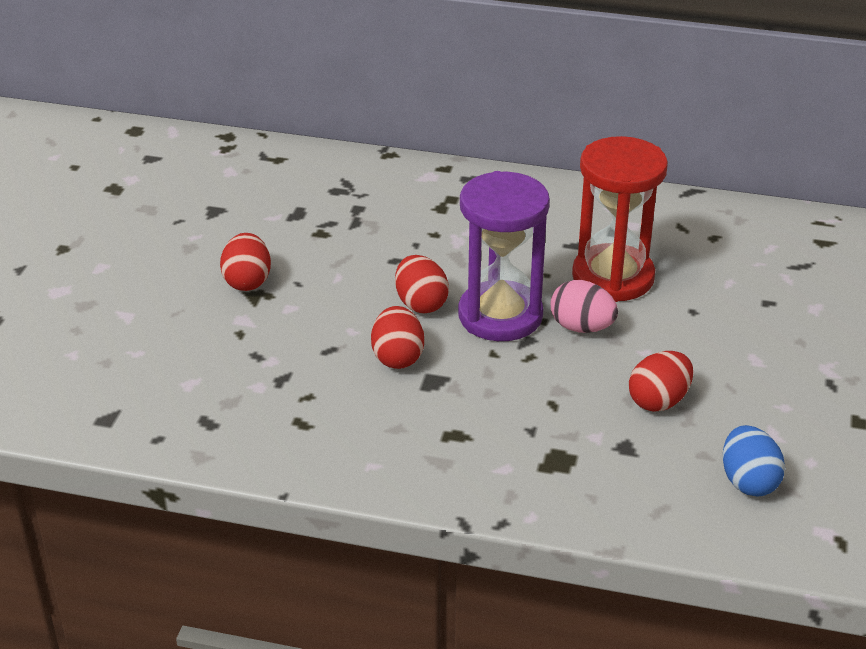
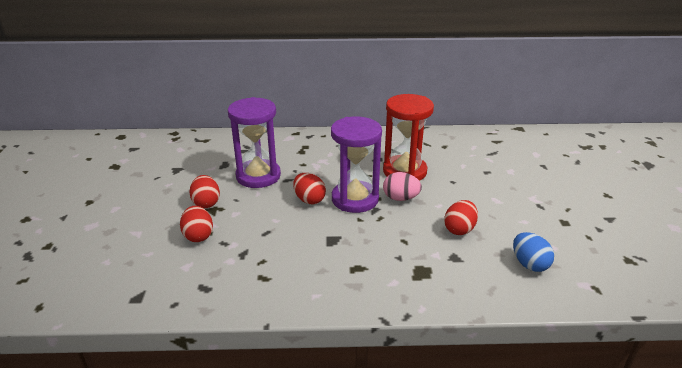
camera: 15 degrees left, 5 degrees down
red egg [371,306,424,369] -> red egg moved to [180,206,213,242]
none -> purple hourglass [228,97,281,188]

